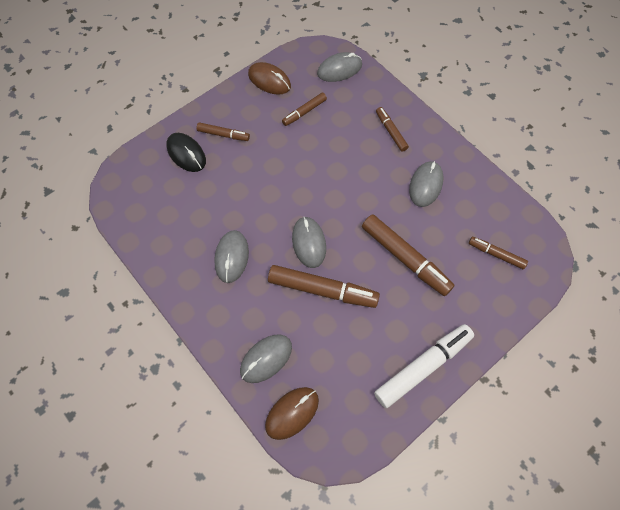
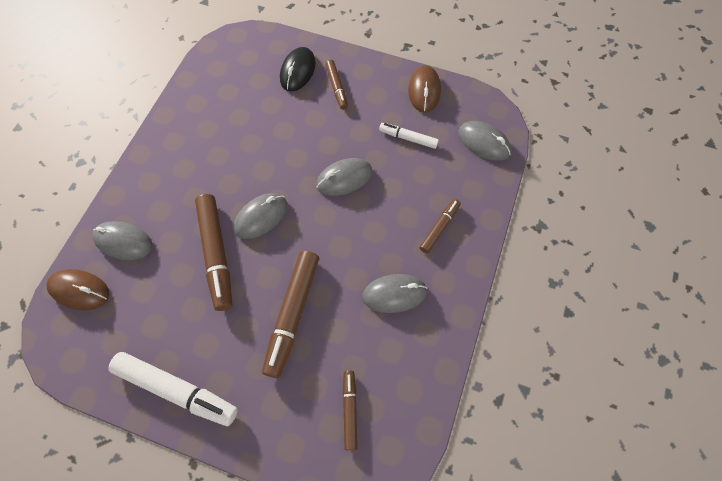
camera: 60 degrees right, 0 degrees up
grey mouse [214,230,249,283] -> grey mouse moved to [316,158,373,196]
brown marker [282,92,327,126] -> white marker [379,123,439,149]

